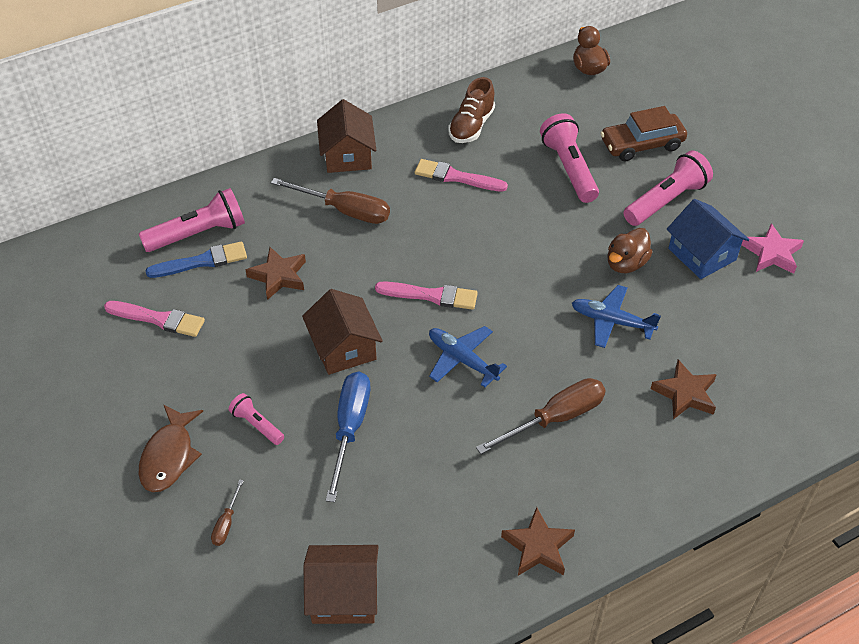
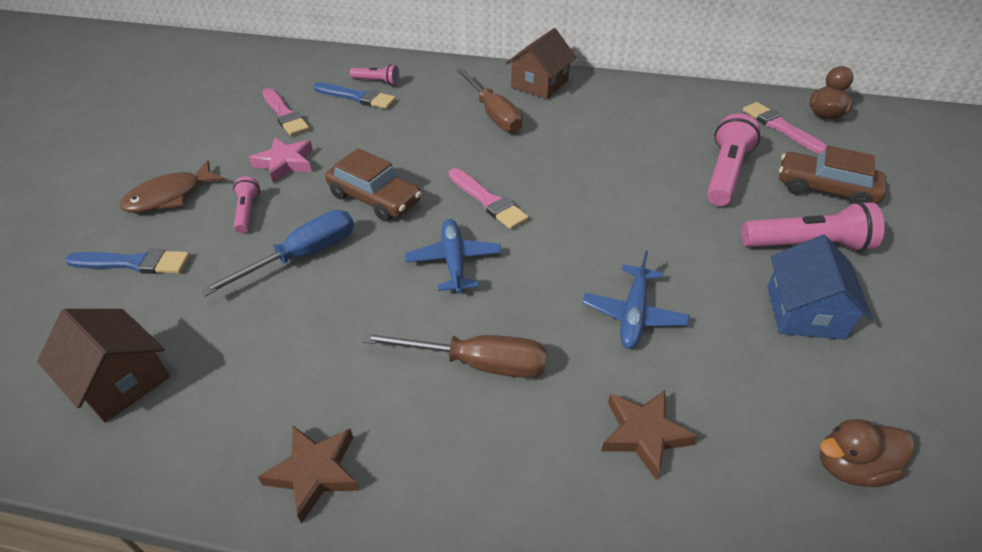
camera: 40 degrees right, 5 degrees down
pink flashlight [139,188,245,252] -> pink flashlight [350,64,400,85], size x0.54
brown screwdriver [211,480,244,546] -> blue brush [65,249,190,274]
brown star [246,247,306,300] -> none
brown house [302,289,383,375] -> brown car [325,148,422,221]
pink brush [415,159,508,192] -> pink brush moved to [743,102,827,154]
brown shoe [448,77,495,143] -> none
blue plane [572,285,661,348] -> blue plane turned 135 degrees counterclockwise [582,251,689,349]
brown duck [607,228,653,273] -> brown duck moved to [820,419,915,487]
pink star [741,223,804,274] -> pink star moved to [249,138,313,183]

